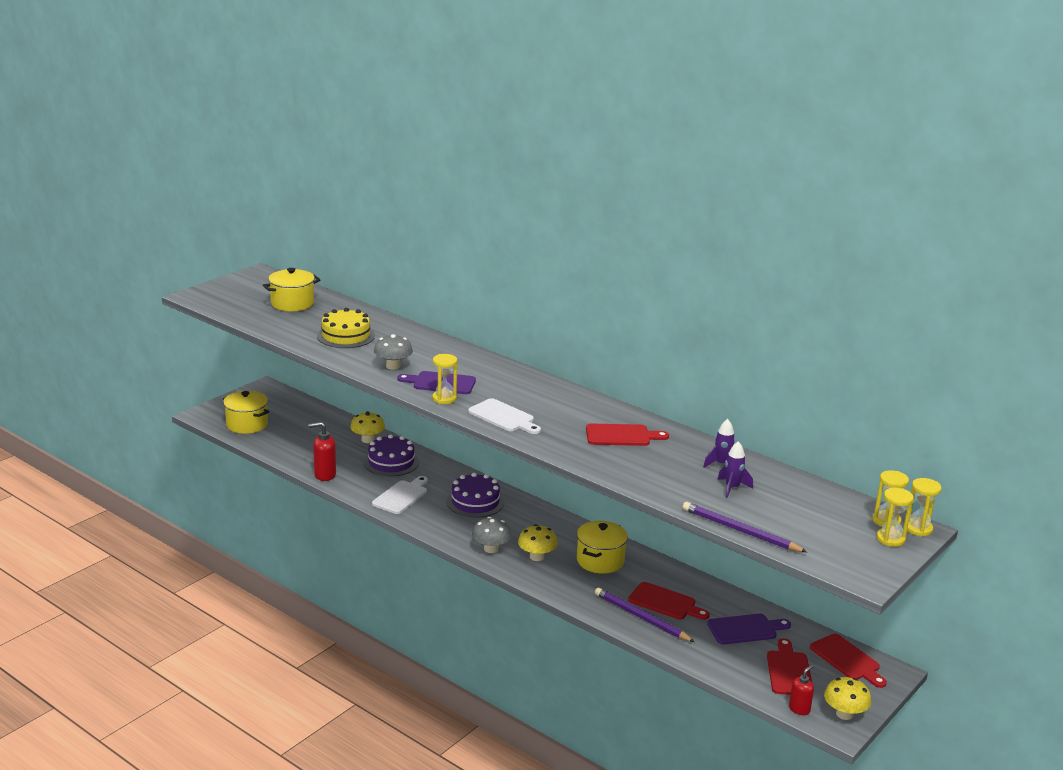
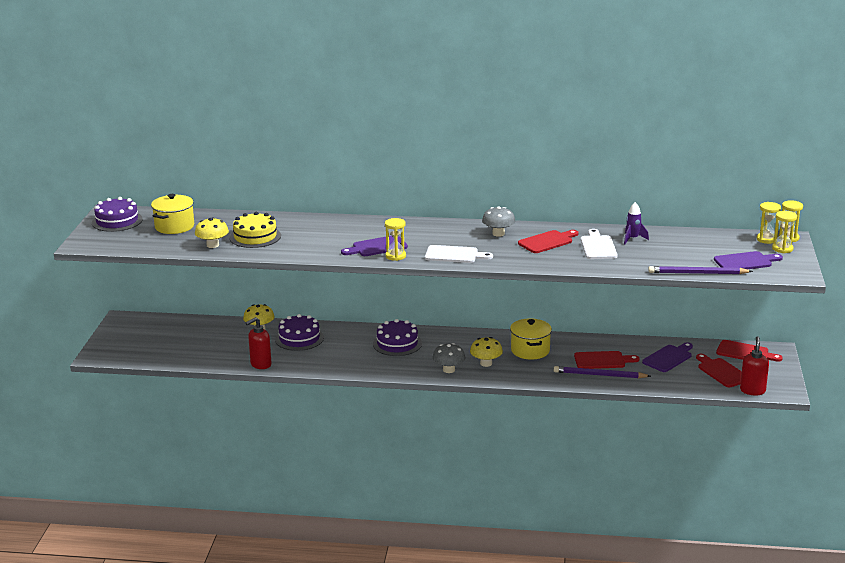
camera: 30 degrees left, 0 degrees up
yellow pot [223,391,269,434] -> none
white cutting board [372,476,428,514] -> white cutting board moved to [581,229,618,259]
grey mushroom [374,334,413,370] -> grey mushroom moved to [482,206,515,237]
purple rocket [717,441,753,498] -> none
red soap dispenser [789,665,814,715] -> red soap dispenser [740,336,769,395], size x1.52
yellow mushroom [824,677,871,720] -> yellow mushroom moved to [195,217,229,248]
none -> purple cake [92,197,143,232]
none -> purple cutting board [714,251,783,269]

